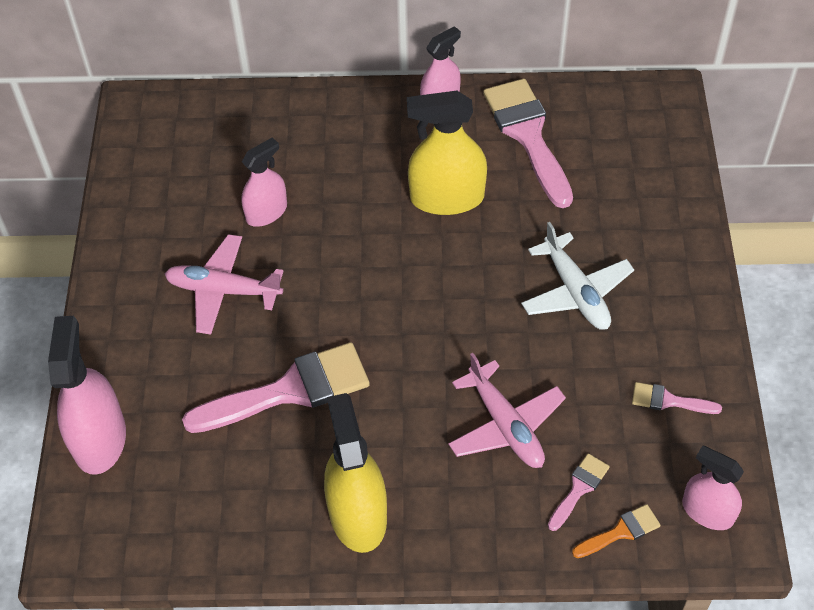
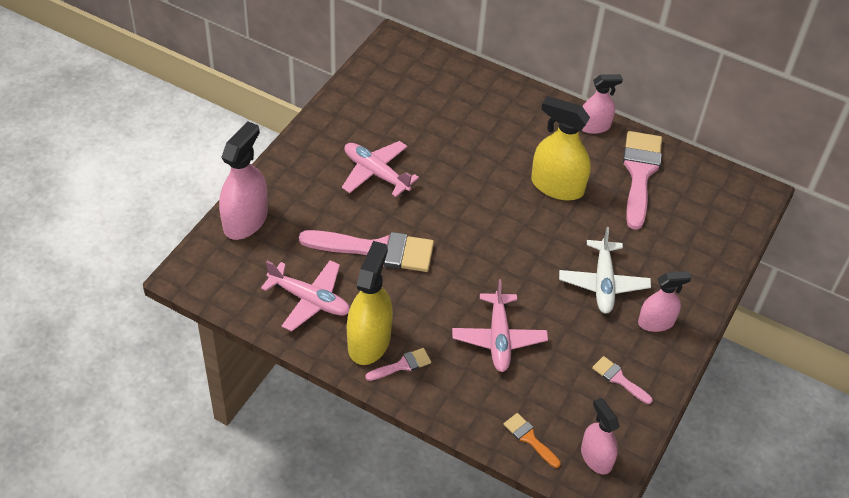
camera: 25 degrees right, 5 degrees down
pink spray bottle [241,138,287,227] -> pink spray bottle moved to [638,271,692,332]
pink brush [548,453,610,531] -> pink brush moved to [365,348,431,381]
orange brush [572,504,661,558] -> orange brush turned 135 degrees counterclockwise [503,413,561,468]
none -> pink plane [261,260,350,331]

